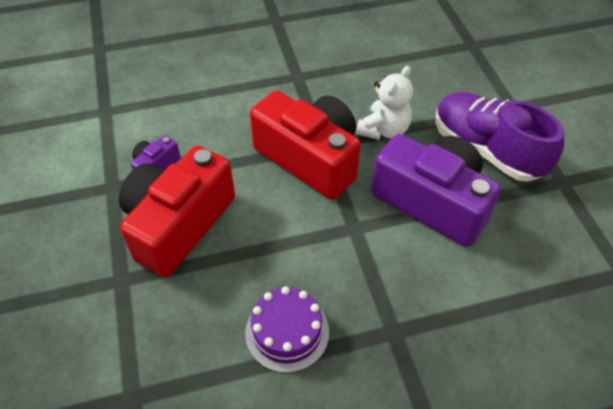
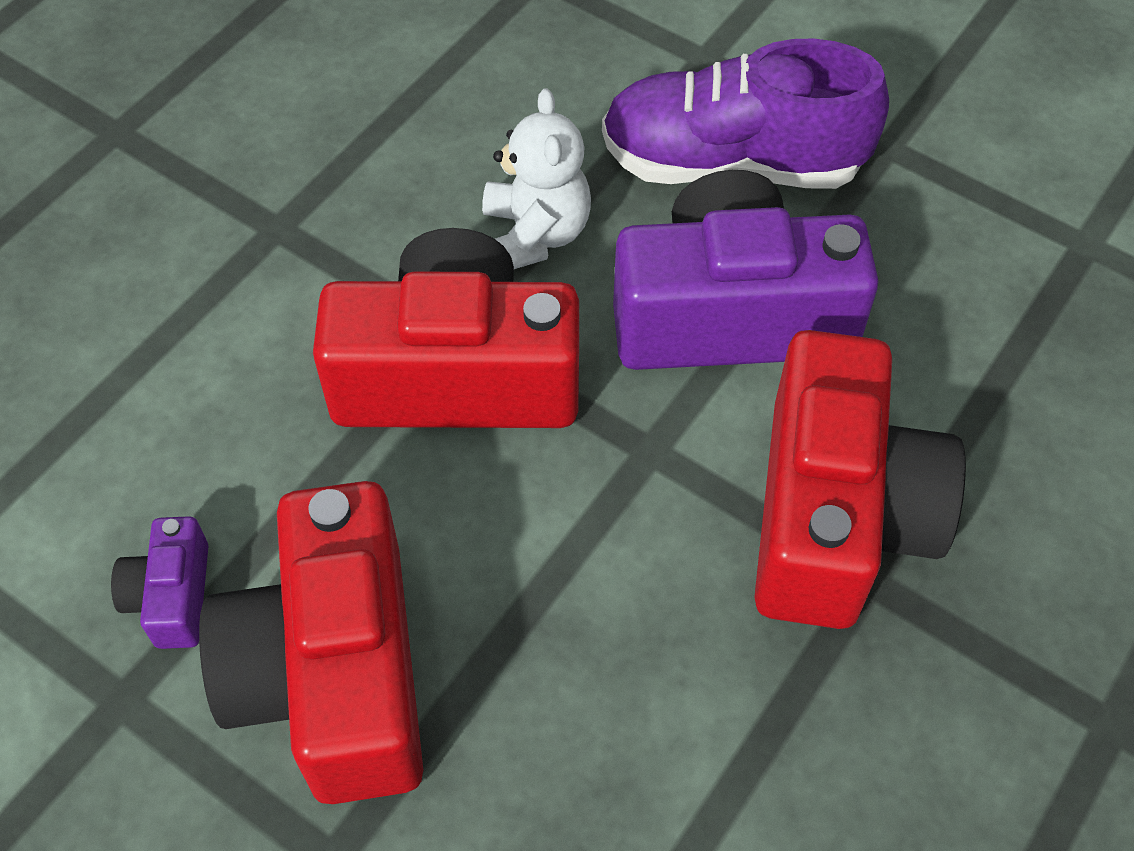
camera: 40 degrees left, 5 degrees up
purple cake [245,286,329,373] -> none
none -> red camera [754,330,966,629]

